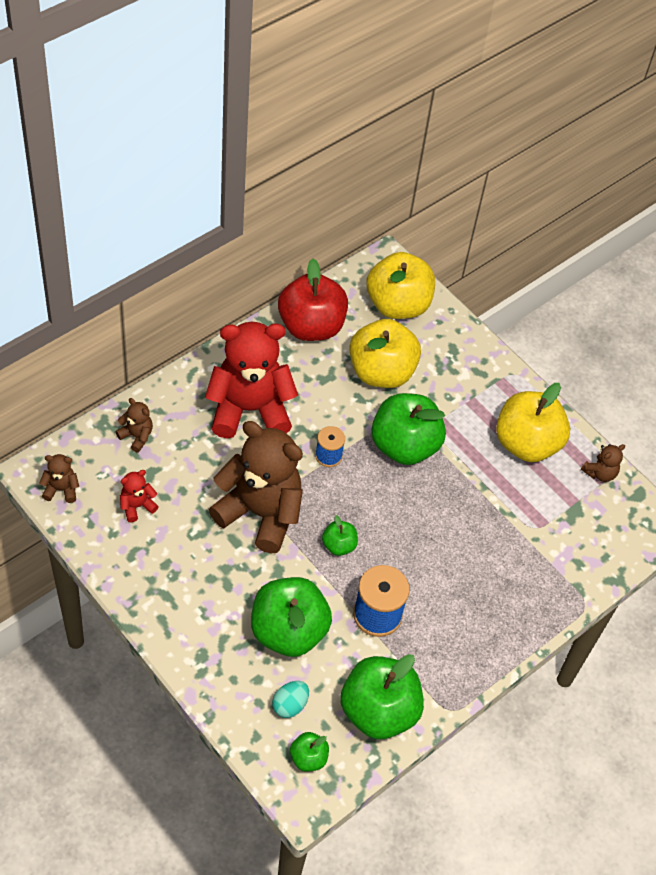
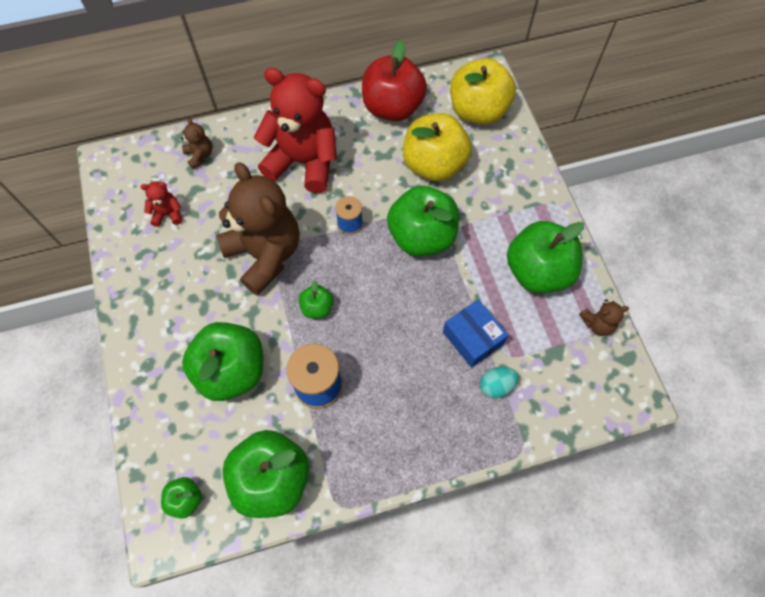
camera: 30 degrees right, 10 degrees up
brown teddy bear [39,454,79,503] -> none
turquoise egg [272,681,309,718] -> turquoise egg moved to [480,367,518,398]
yellow apple [496,383,570,462] -> green apple [507,221,584,293]
none -> blue box [443,299,509,368]

